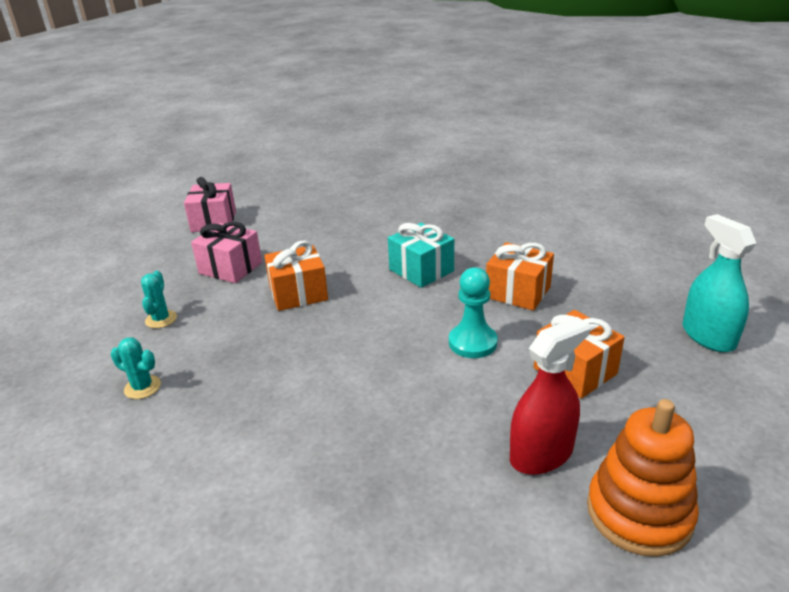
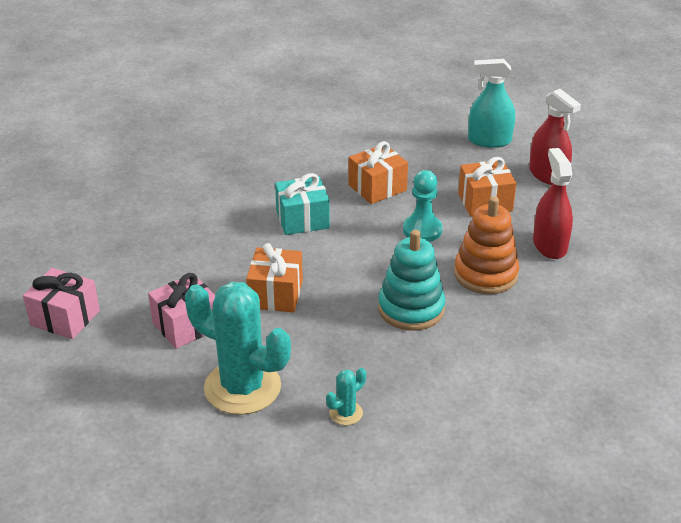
camera: 65 degrees left, 5 degrees up
turquoise cactus [141,271,177,328] -> turquoise cactus [185,282,291,415], size x2.36
orange stacking toy [587,399,699,557] -> orange stacking toy moved to [454,196,519,294]
none -> turquoise stacking toy [378,230,446,331]
none -> red spray bottle [529,89,581,185]

